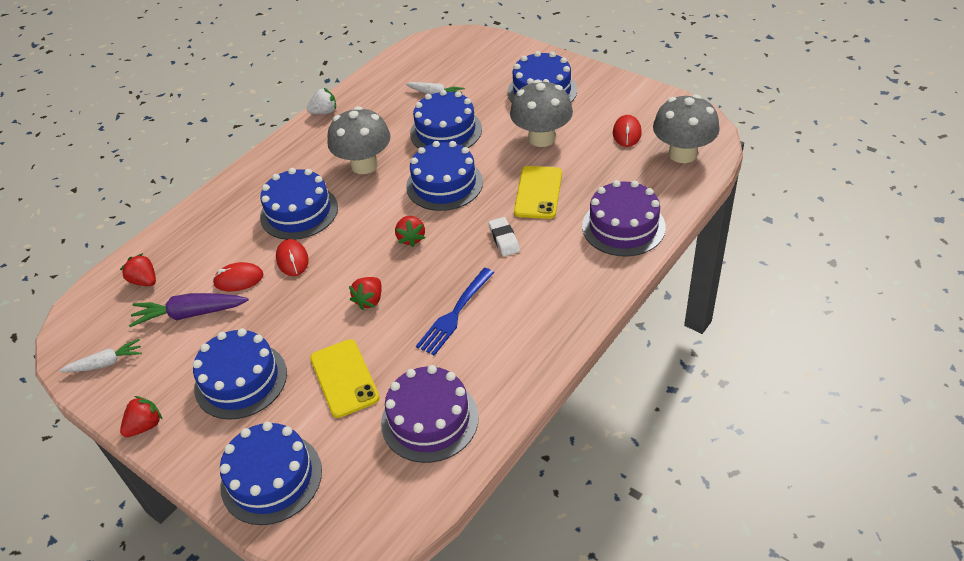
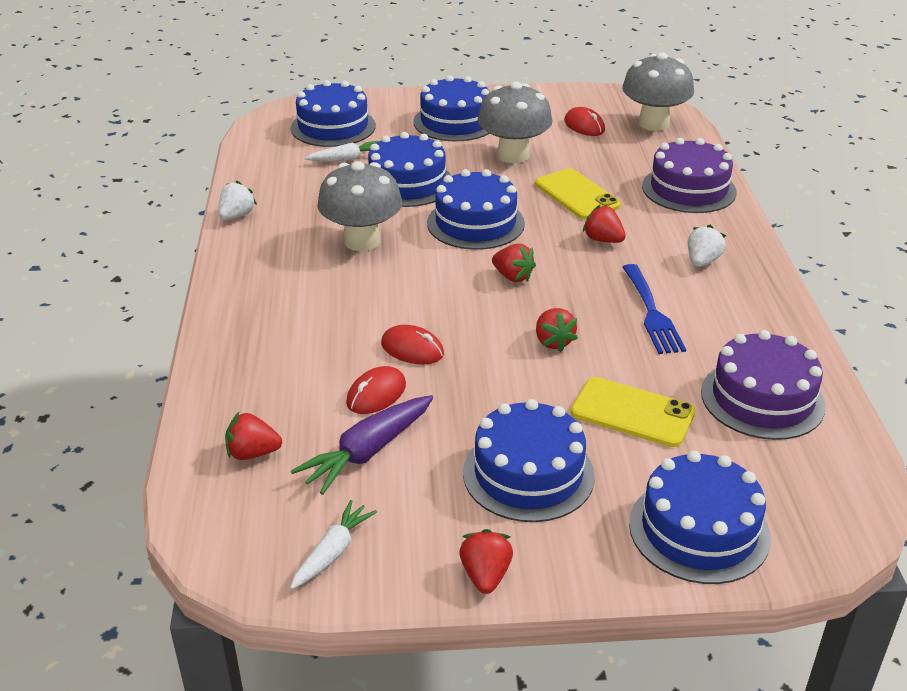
camera: 45 degrees left, 10 degrees down
blue cake [260,168,338,240] -> blue cake moved to [291,80,376,147]
white eraser [488,217,520,256] -> red strawberry [583,204,626,243]
none -> white strawberry [687,225,726,267]

